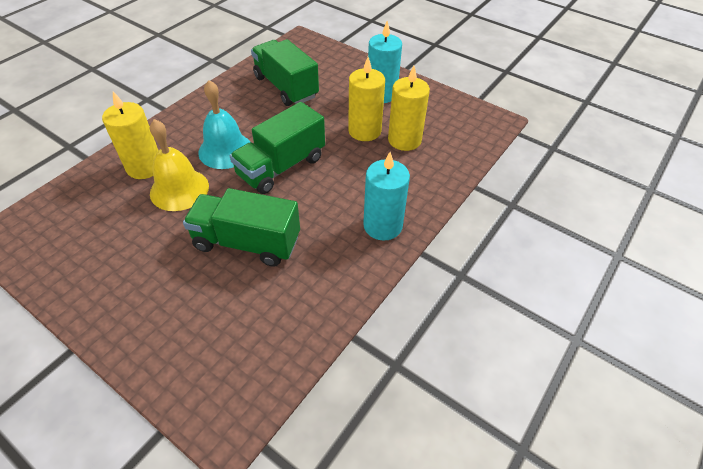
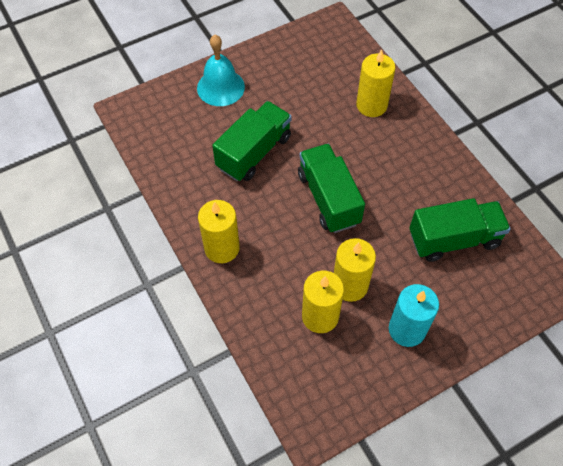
camera: 115 degrees right, 10 degrees up
yellow bell [150,119,209,211] -> none
turquoise bell [198,80,250,169] -> turquoise bell moved to [197,35,245,106]
turquoise candle [363,152,410,241] -> yellow candle [198,200,240,263]

